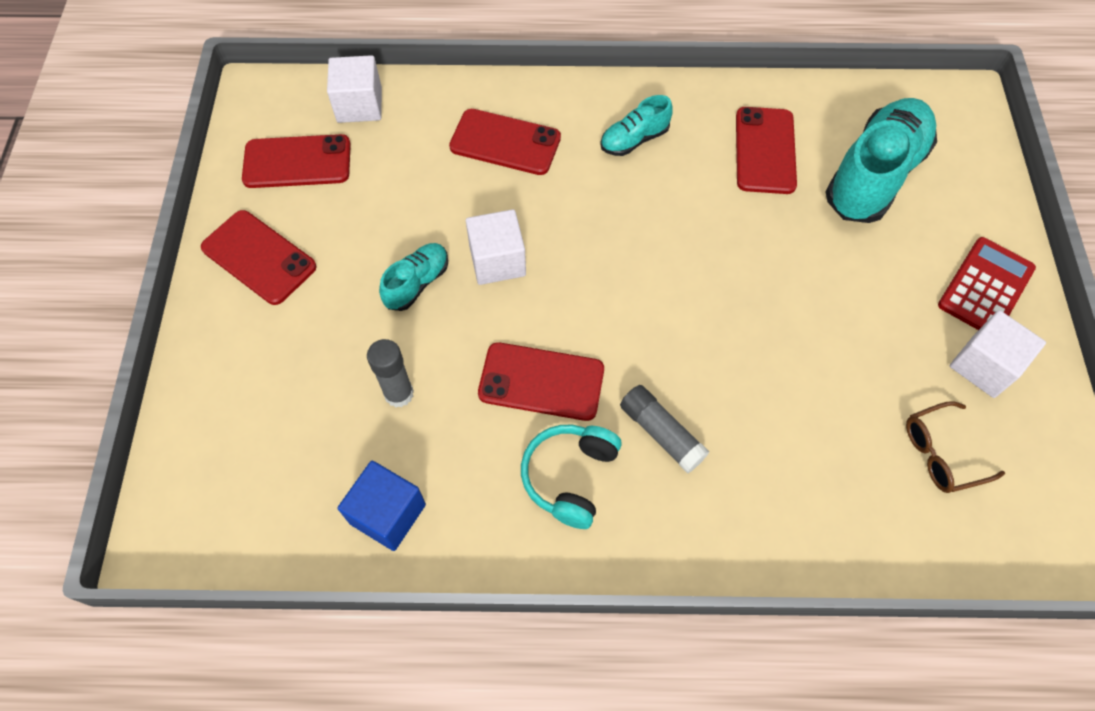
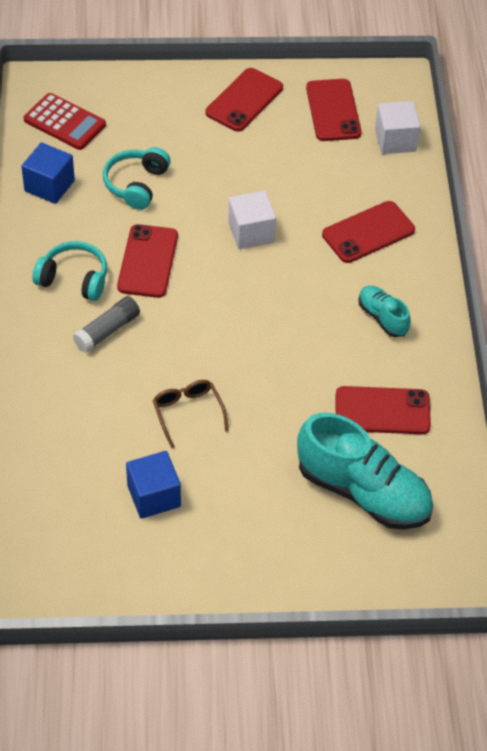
camera: 85 degrees right, 10 degrees down
grey glue stick [367,339,414,407] -> turquoise headphones [103,147,170,210]
turquoise shoe [379,243,448,311] -> none
red phone [449,109,561,175] -> red phone turned 45 degrees clockwise [322,201,415,263]
brown glasses [906,401,1005,493] -> brown glasses moved to [153,380,229,448]
red calculator [938,237,1036,330] -> red calculator moved to [23,93,106,150]
white cube [950,310,1046,398] -> none
none -> blue cube [126,451,181,519]

